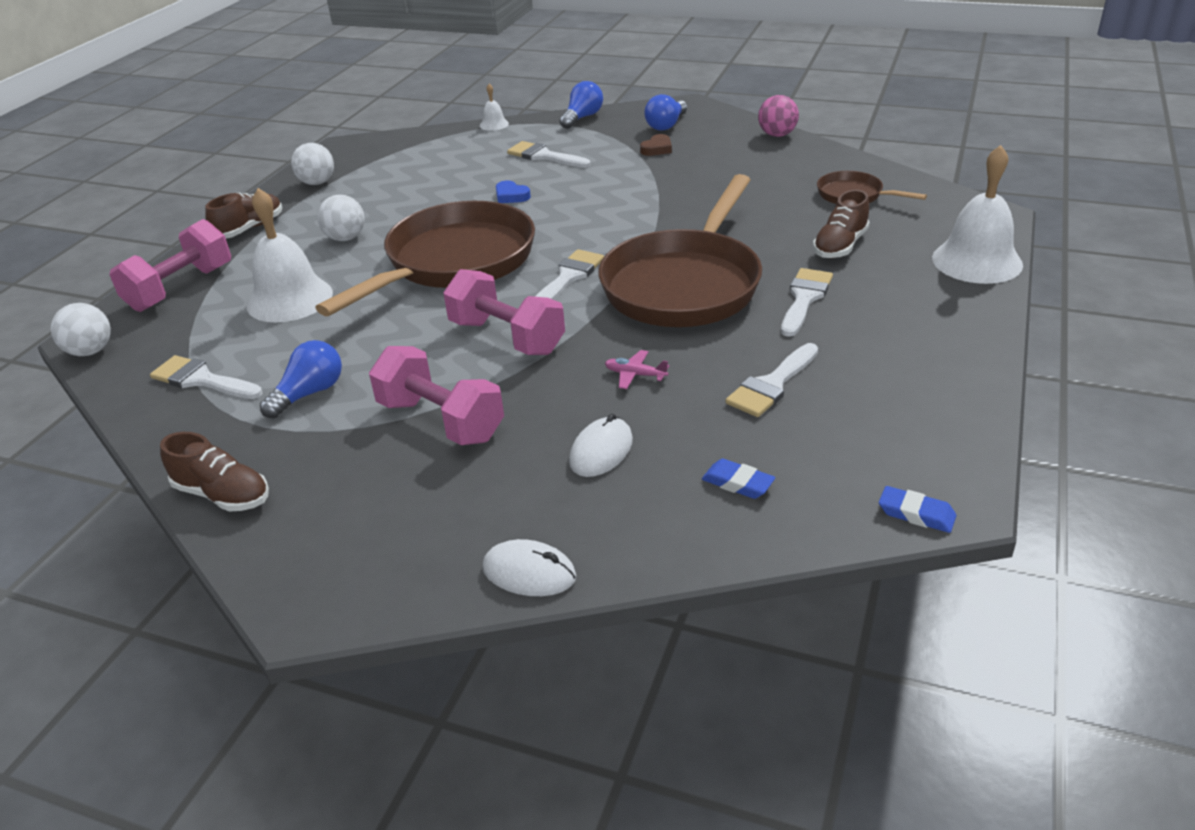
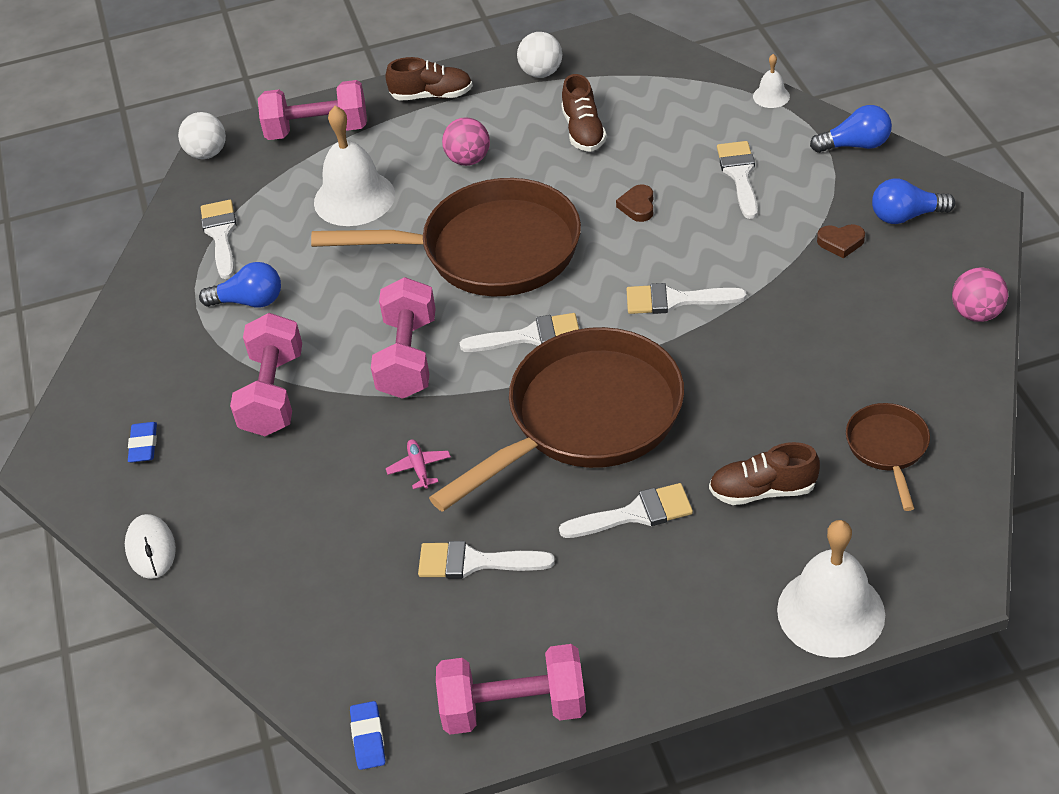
camera: 55 degrees right, 10 degrees up
brown shoe [160,432,269,511] -> brown shoe moved to [561,74,607,152]
white ball [317,195,365,241] -> pink ball [442,117,490,166]
blue heart [496,180,531,203] -> brown heart [616,184,653,222]
white mouse [569,414,633,477] -> none
brown pan [599,174,762,327] -> brown pan turned 150 degrees clockwise [429,327,684,512]
blue eraser [702,459,775,499] -> blue eraser moved to [128,422,157,462]
none -> pink dumbbell [436,644,586,735]
none -> white brush [627,283,746,314]

